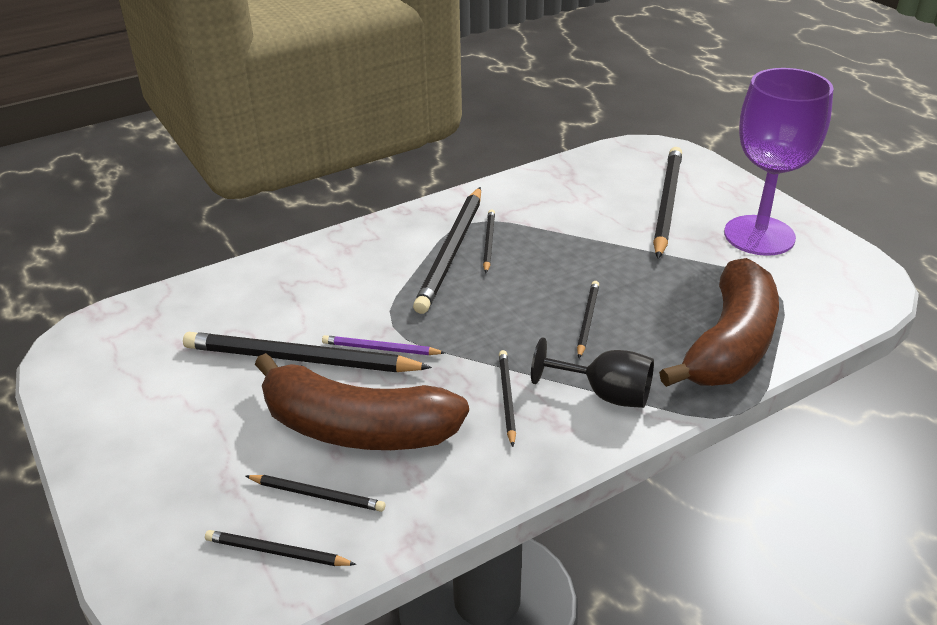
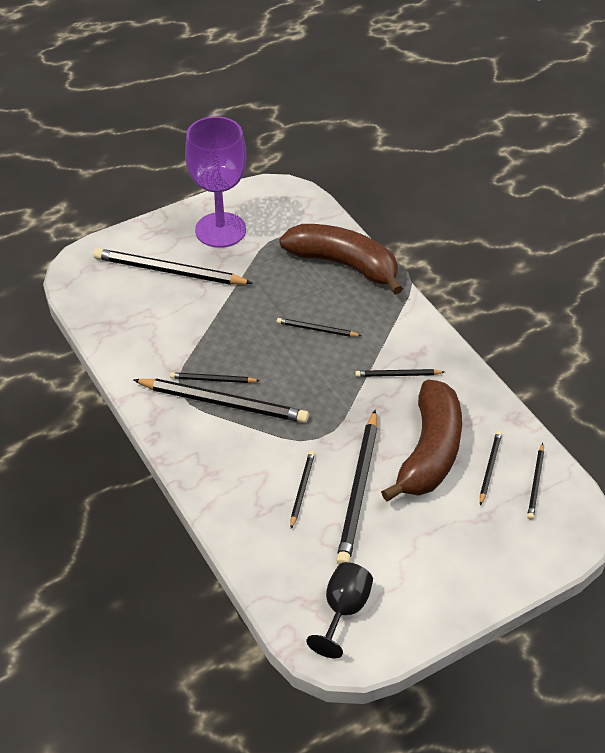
camera: 90 degrees left, 10 degrees up
purple pencil [322,335,445,355] -> none
black goblet [531,337,654,408] -> black goblet moved to [306,562,373,658]
none -> black pencil [290,450,315,529]

